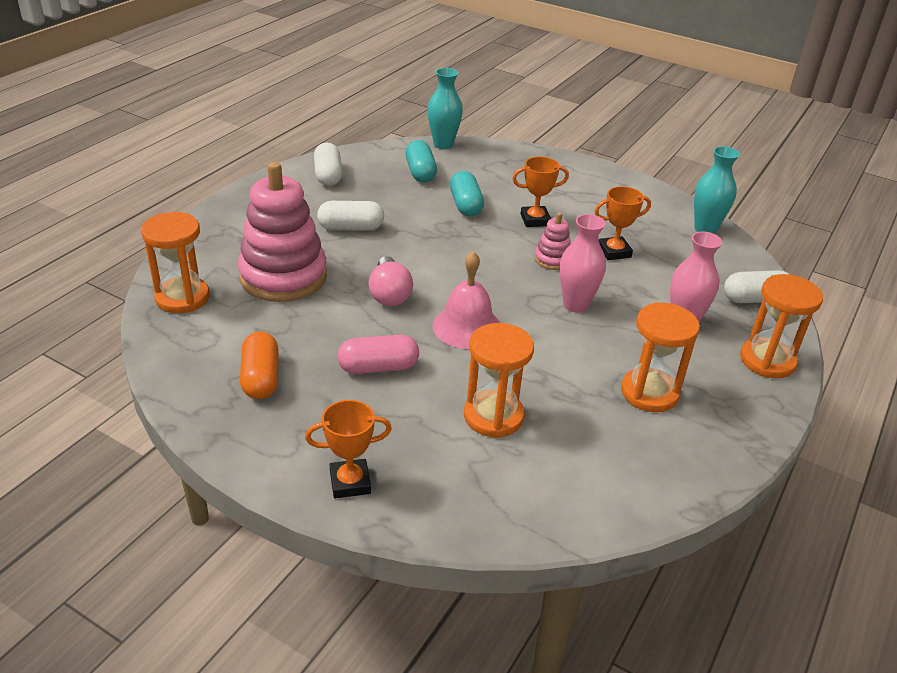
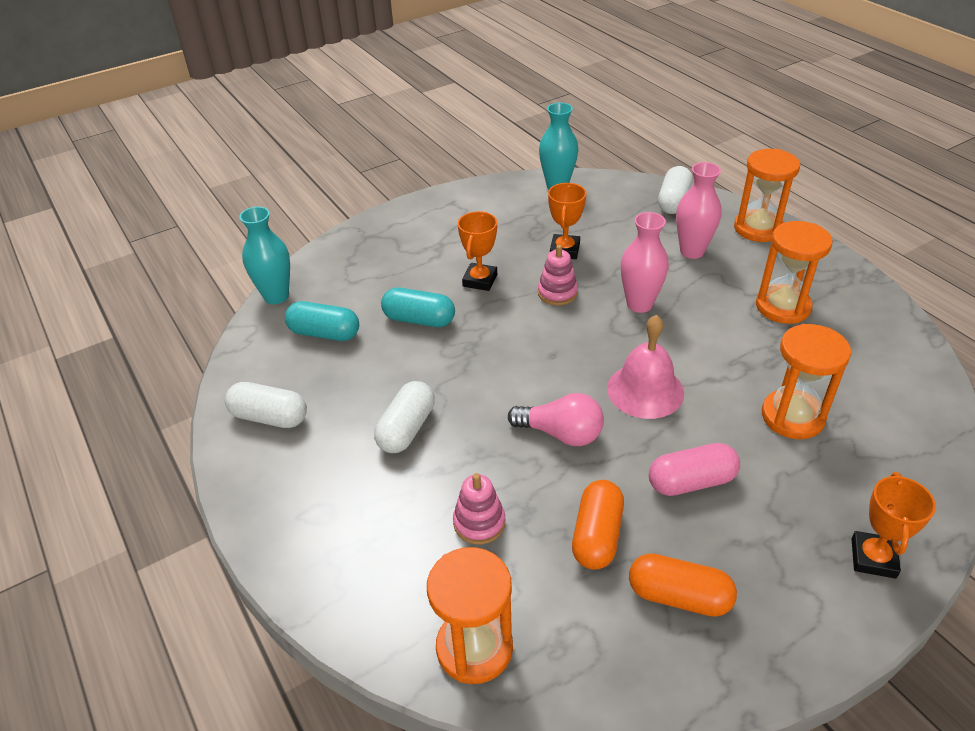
camera: 60 degrees left, 5 degrees up
pink stacking toy [238,162,327,302] -> pink stacking toy [453,473,505,544], size x0.45
pink capsule [337,335,419,374] -> pink capsule turned 60 degrees clockwise [649,443,740,496]
none -> orange capsule [572,480,624,570]

